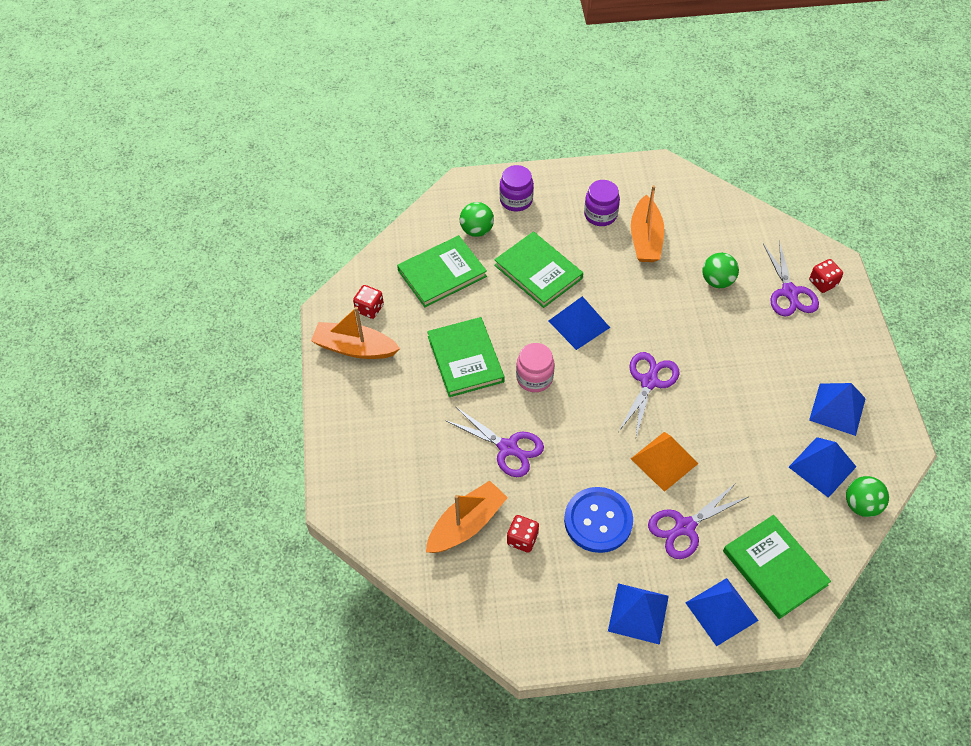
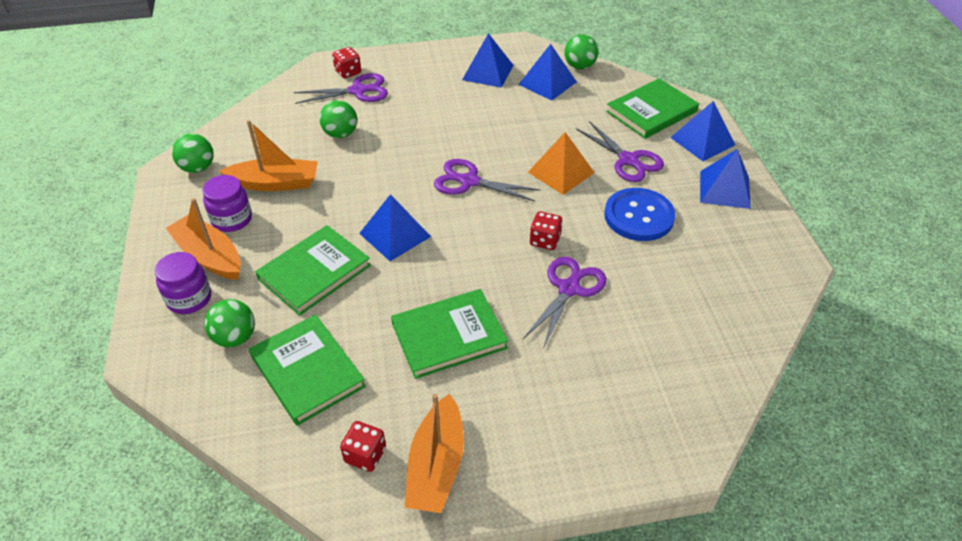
camera: 95 degrees left, 10 degrees down
orange boat [426,481,508,553] -> orange boat moved to [166,198,241,280]
red dice [507,515,539,553] -> red dice moved to [530,211,562,250]
pink jar [516,343,555,392] -> none
none -> green ball [172,133,214,173]

